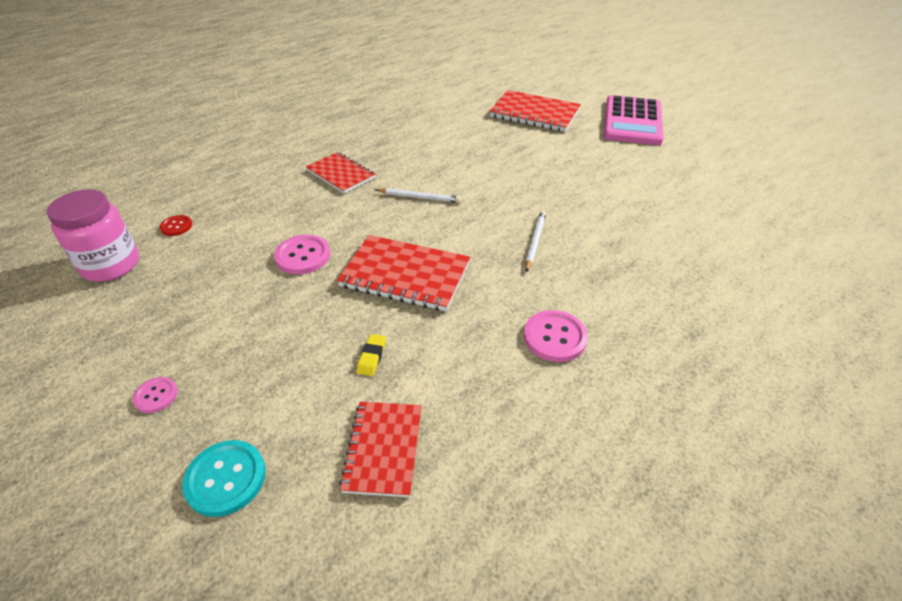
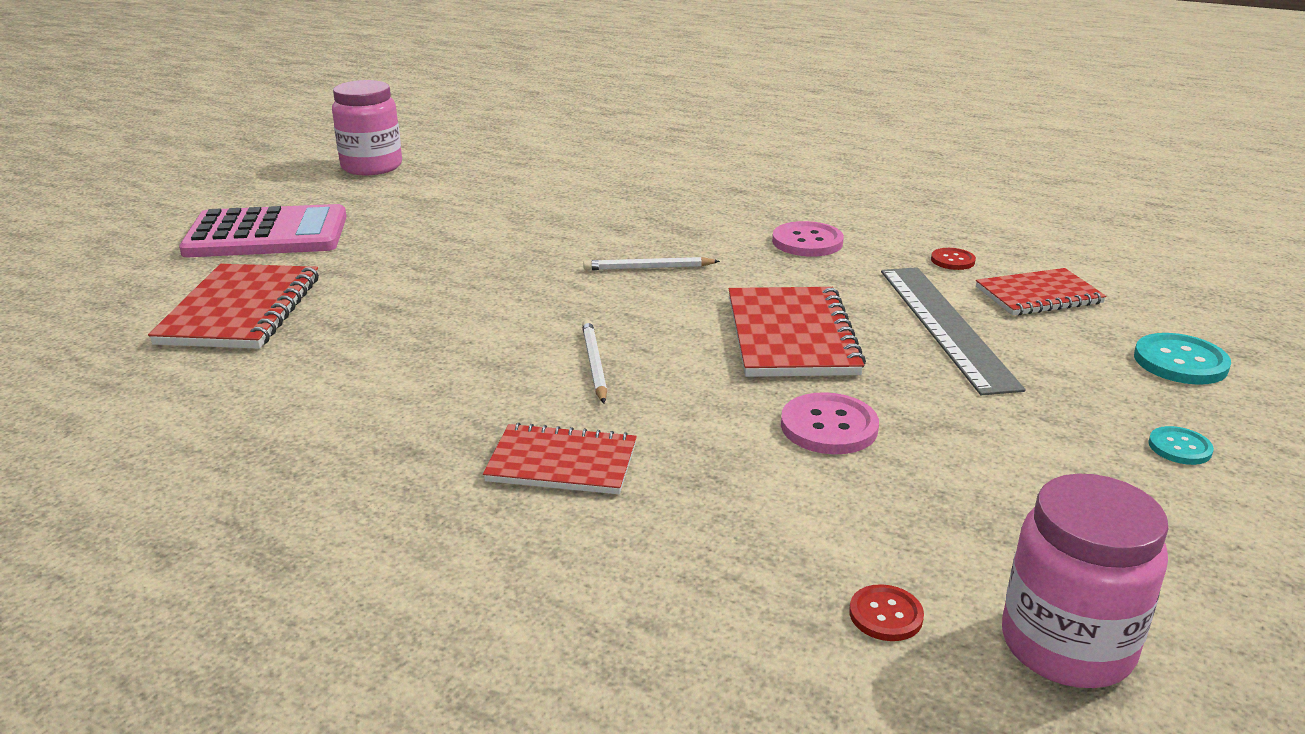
camera: 110 degrees left, 15 degrees down
pink button [133,377,178,413] -> turquoise button [1148,426,1214,465]
red notebook [306,152,375,194] -> red notebook turned 75 degrees clockwise [483,423,637,494]
yellow eraser [357,334,386,376] -> grey ruler [881,267,1025,395]
none -> pink jar [332,80,402,175]
none -> red button [931,248,976,270]

